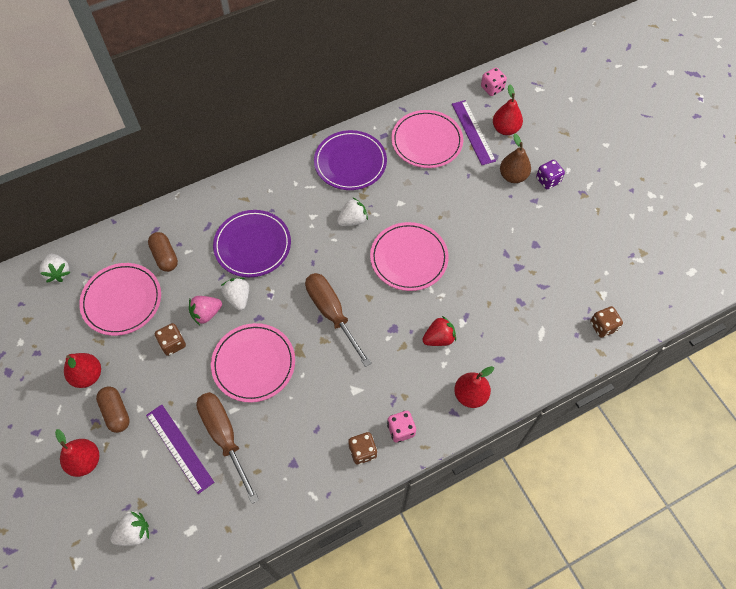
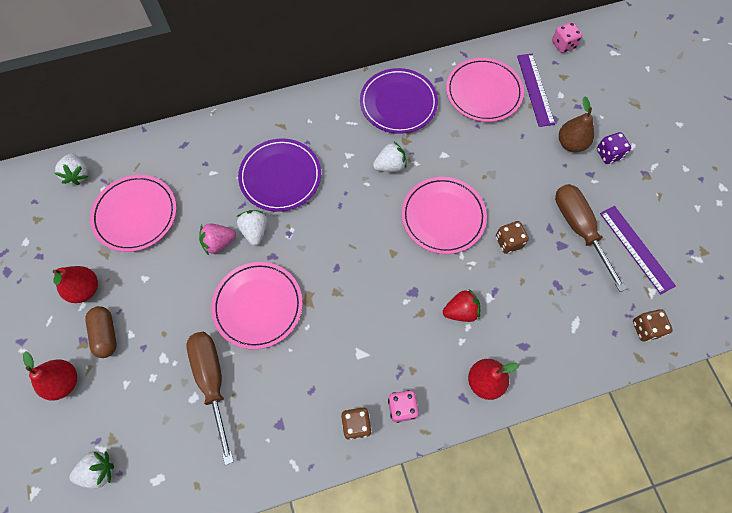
camera: 10 degrees right, 5 degrees up
purple ruler [146,405,214,494] -> purple ruler moved to [600,206,676,294]
brown capsule [148,232,178,272] -> none
brown dice [155,323,186,356] -> brown dice moved to [496,221,529,254]
brown screwdriver [305,273,372,367] -> brown screwdriver moved to [555,184,627,292]
red pear [493,84,523,135] -> none

